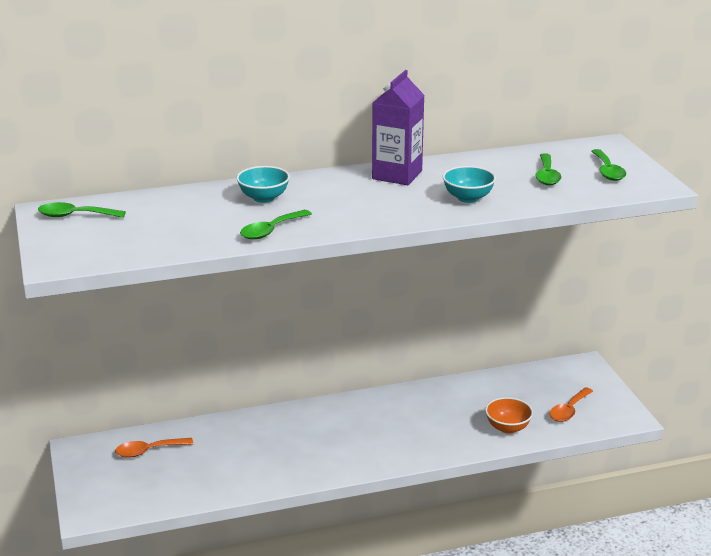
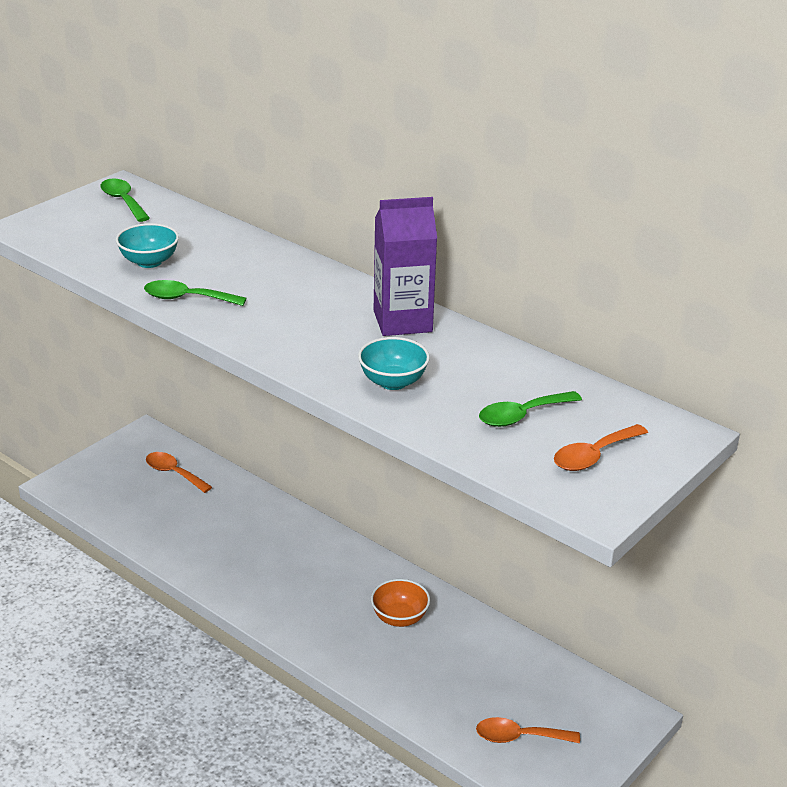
camera: 55 degrees right, 5 degrees up
turquoise bowl [236,166,290,203] -> turquoise bowl moved to [116,223,179,268]
orange bowl [485,397,533,434] -> orange bowl moved to [371,579,430,627]
green spoon [591,149,626,181] -> orange spoon [554,424,648,471]

